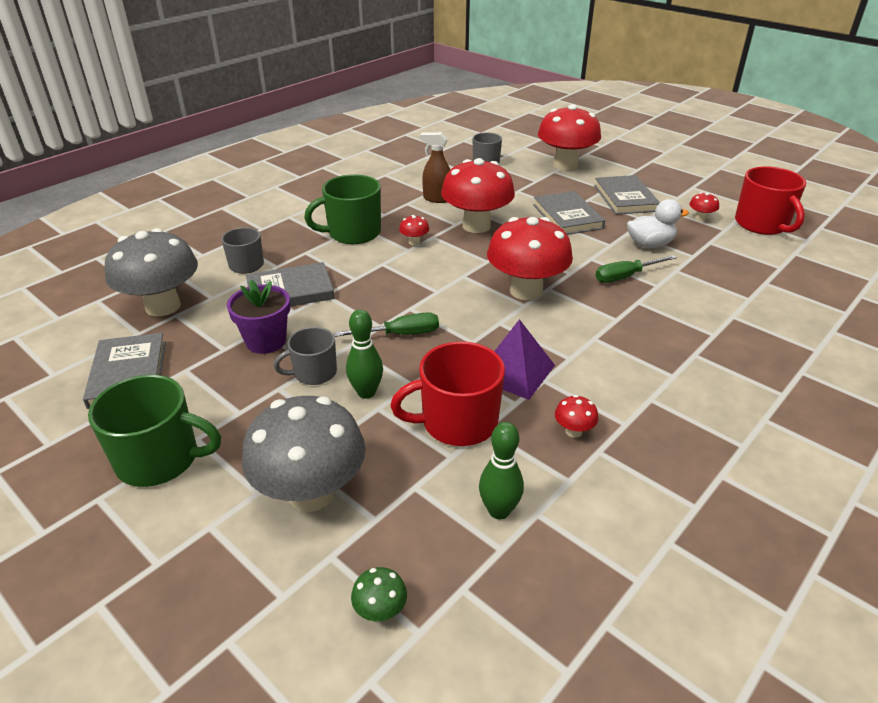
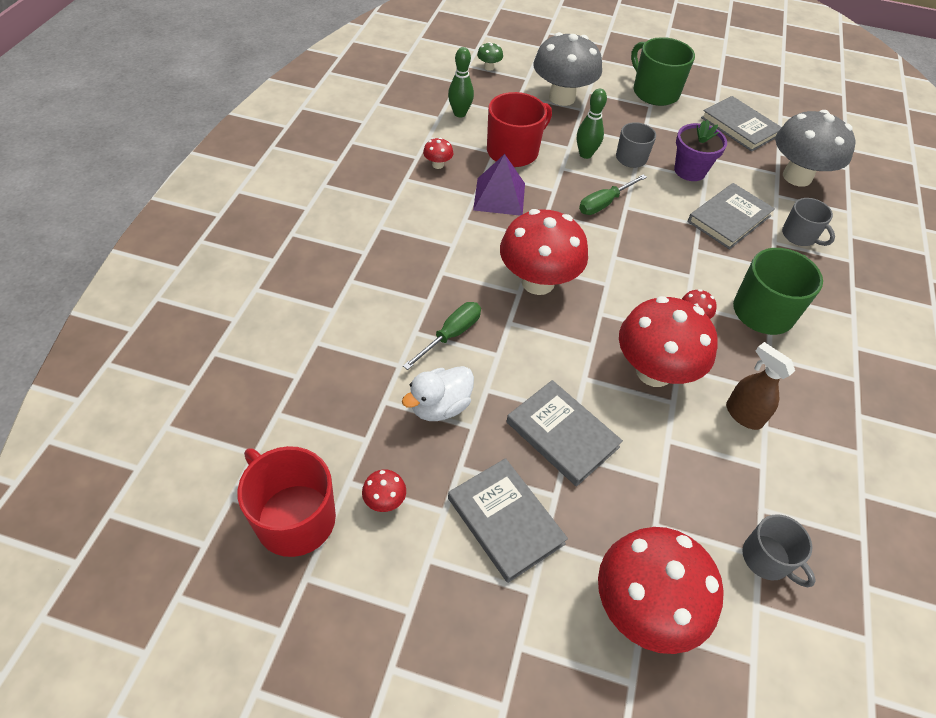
camera: 150 degrees right, 15 degrees up
green mug [88,375,221,487] -> green mug turned 75 degrees clockwise [631,37,695,106]
brown spray bottle [420,132,450,203] -> brown spray bottle turned 120 degrees counterclockwise [726,342,795,430]

